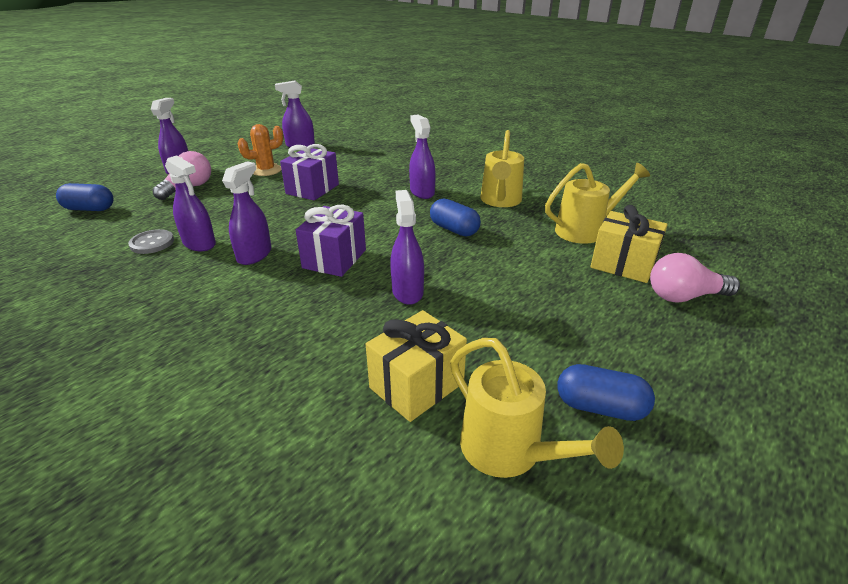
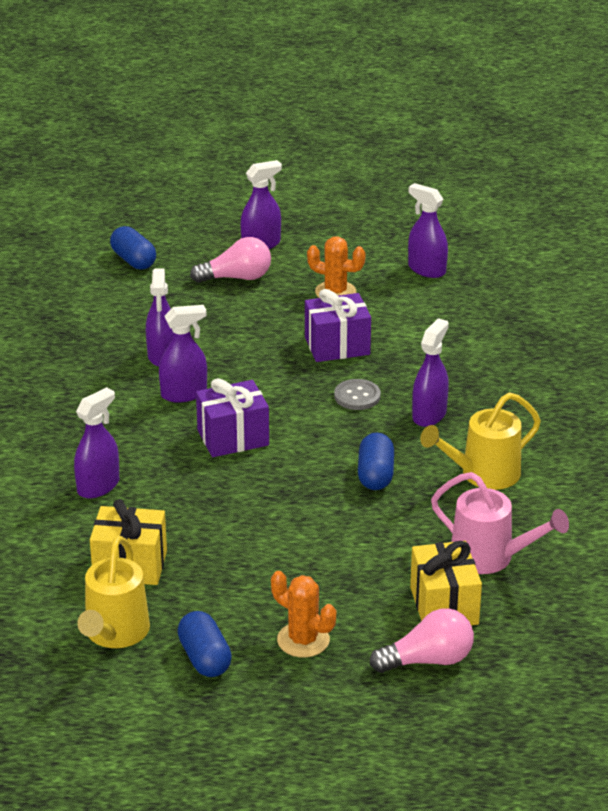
camera: 50 degrees right, 0 degrees up
grey button [128,229,174,254] -> grey button moved to [334,379,381,410]
purple spray bottle [390,190,424,305] -> purple spray bottle moved to [74,387,119,498]
yellow watering can [545,163,650,244] -> pink watering can [431,472,569,574]
pink light bulb [650,253,740,303] -> pink light bulb turned 120 degrees clockwise [370,608,474,673]
none -> orange cactus [271,571,336,658]

